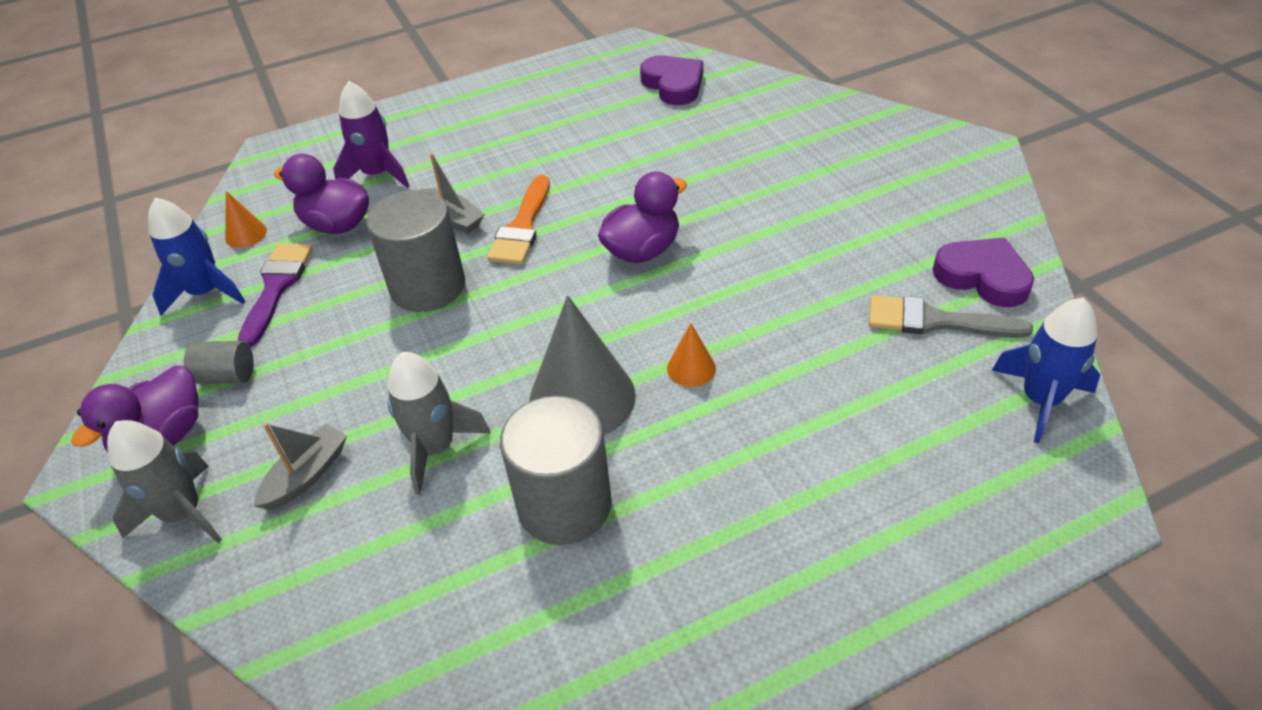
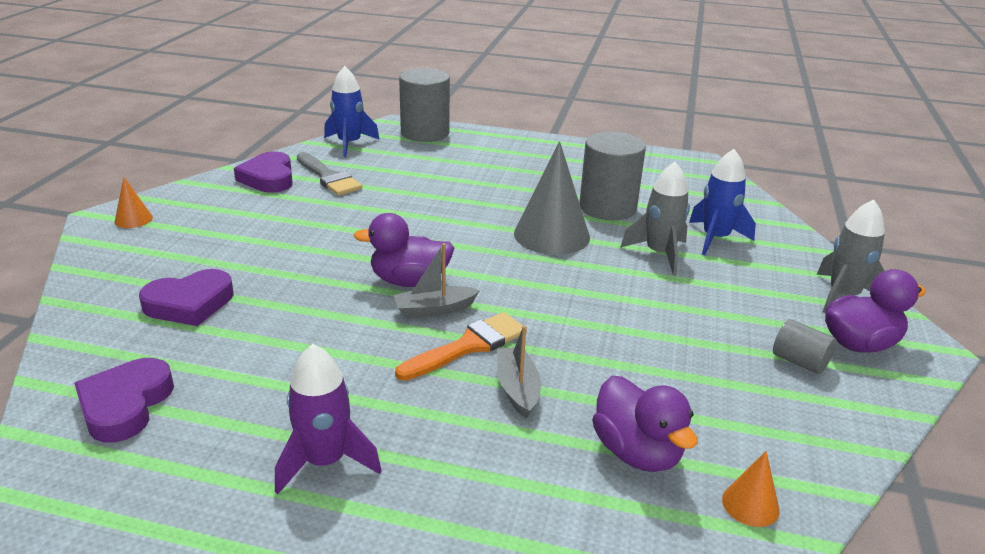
camera: 145 degrees left, 15 degrees down
blue rocket [148,197,246,315] -> blue rocket moved to [689,149,756,255]
purple brush [238,243,313,347] -> none
grey boat [254,423,347,510] -> grey boat moved to [393,243,480,318]
purple rocket [333,81,409,188] -> purple rocket moved to [275,344,382,495]
grey cylinder [366,190,465,312] -> grey cylinder moved to [399,68,450,142]
orange cone [667,323,716,387] -> orange cone moved to [115,177,153,228]
none -> purple heart [139,269,233,326]

